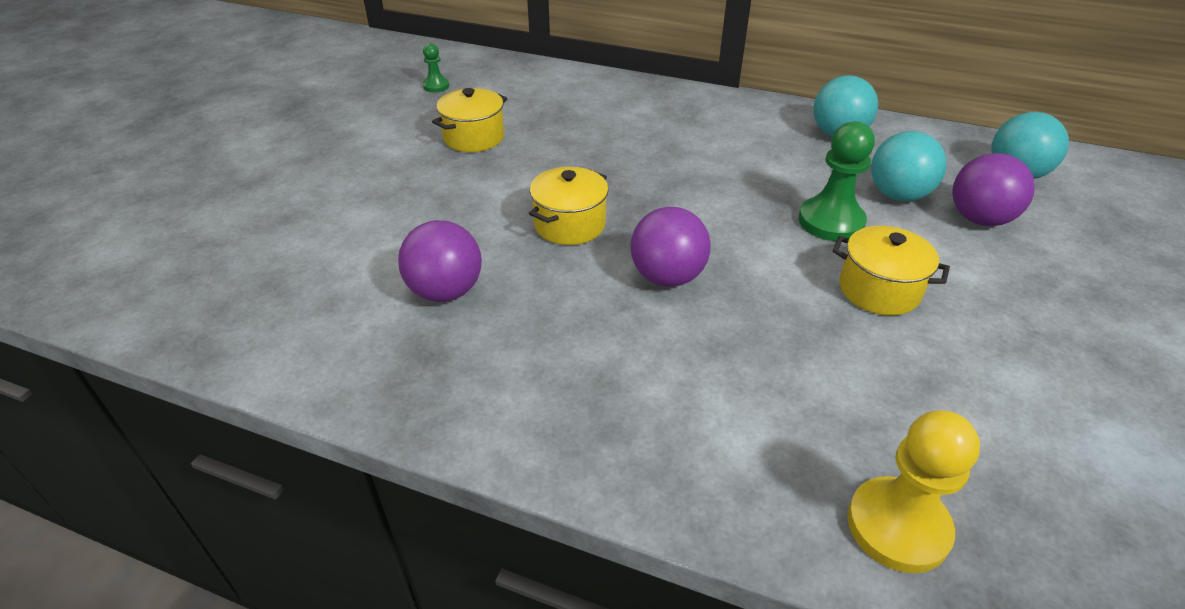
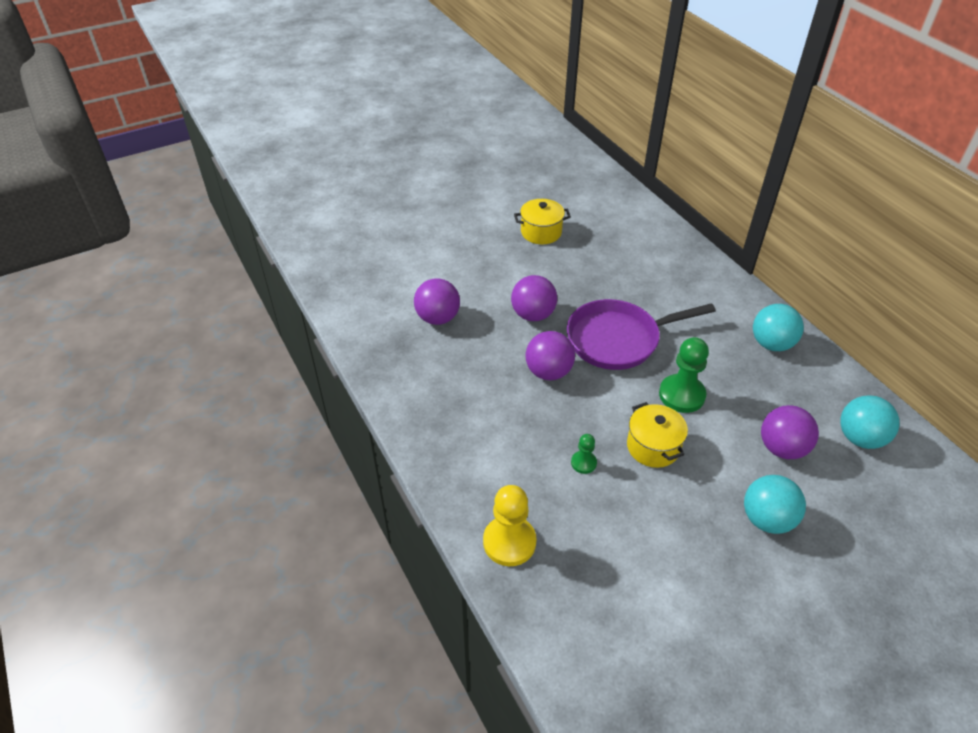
camera: 40 degrees right, 5 degrees up
green pawn [423,43,449,92] -> green pawn moved to [571,434,597,474]
yellow pot [529,167,609,245] -> purple ball [511,275,557,321]
turquoise ball [871,131,946,201] -> turquoise ball moved to [744,475,806,534]
none -> purple pan [567,299,716,370]

